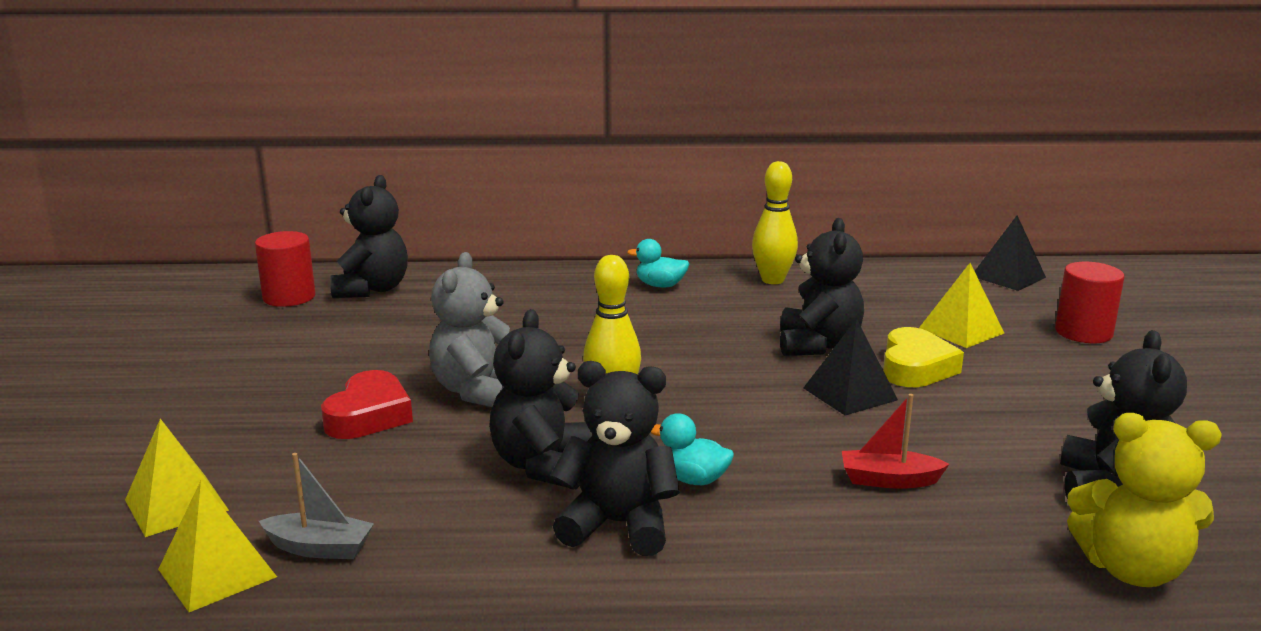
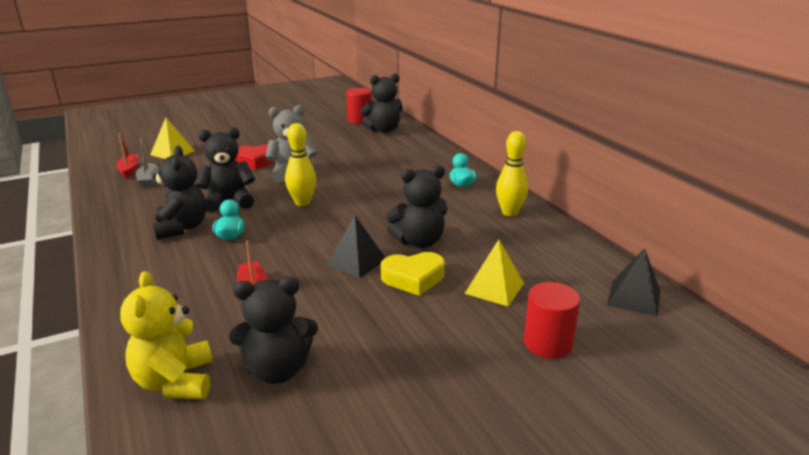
camera: 65 degrees right, 5 degrees up
yellow pyramid [158,480,277,612] -> red boat [116,133,138,178]

